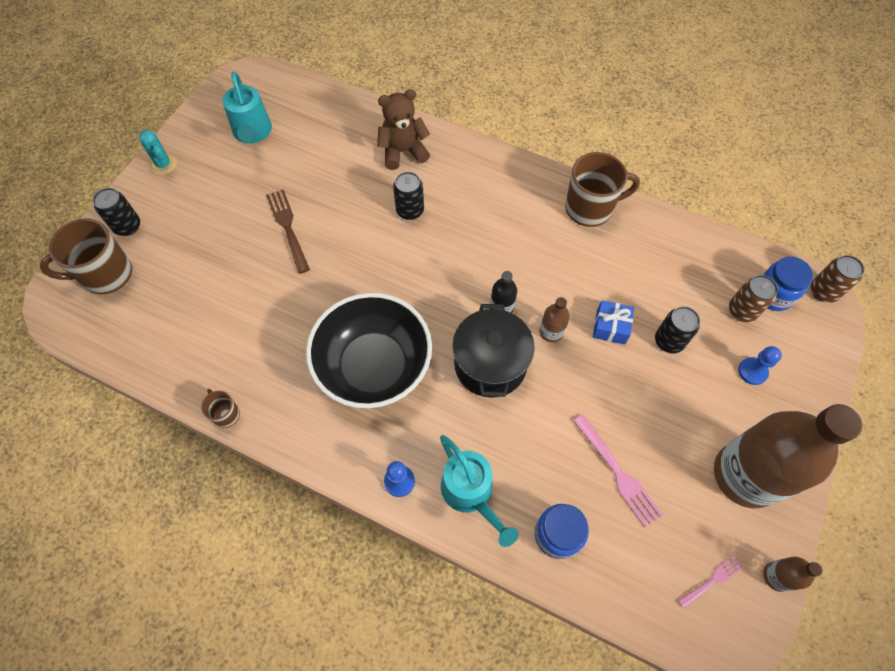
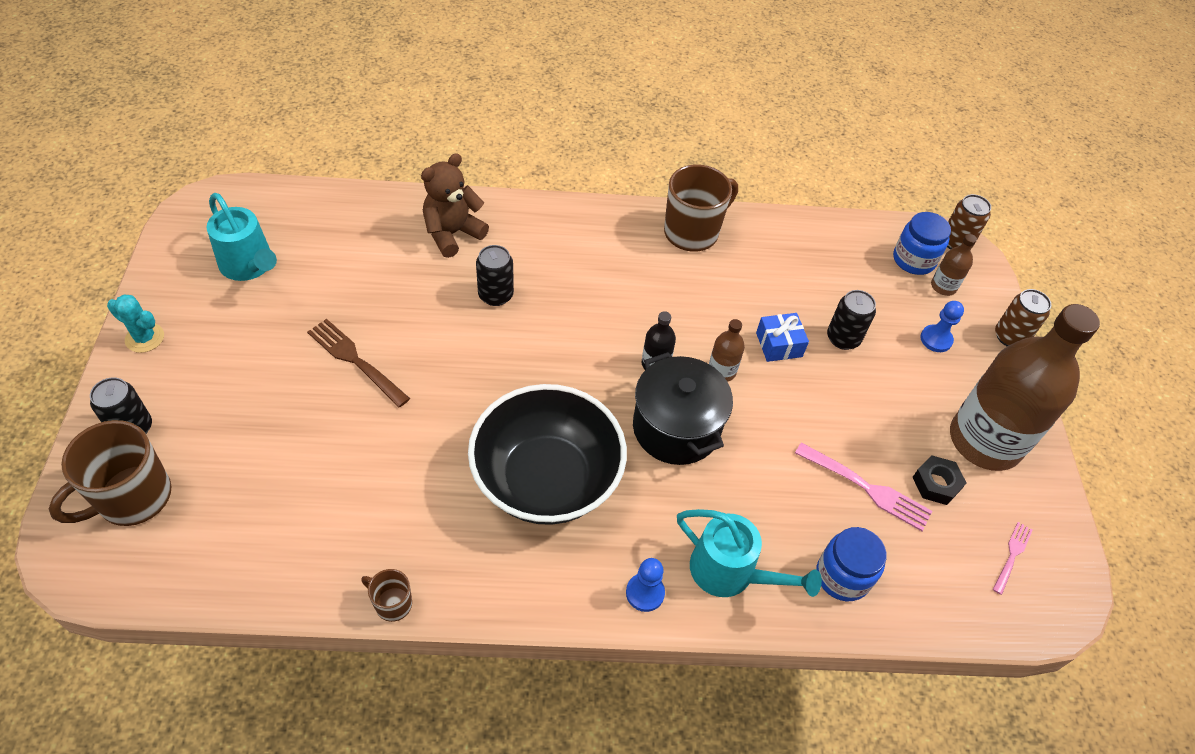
camera: 30 degrees left, 10 degrees down
brown can [729,275,778,322] -> brown can moved to [995,289,1051,347]
brown bottle [763,557,823,592] -> brown bottle moved to [931,234,977,296]
none -> black nut [913,456,967,505]

